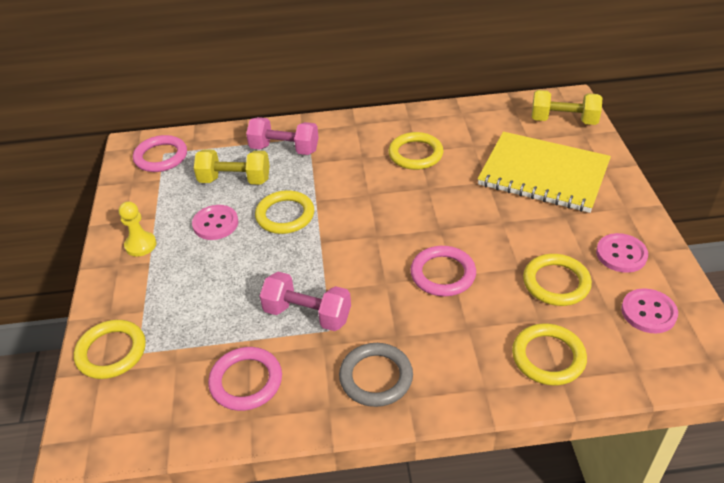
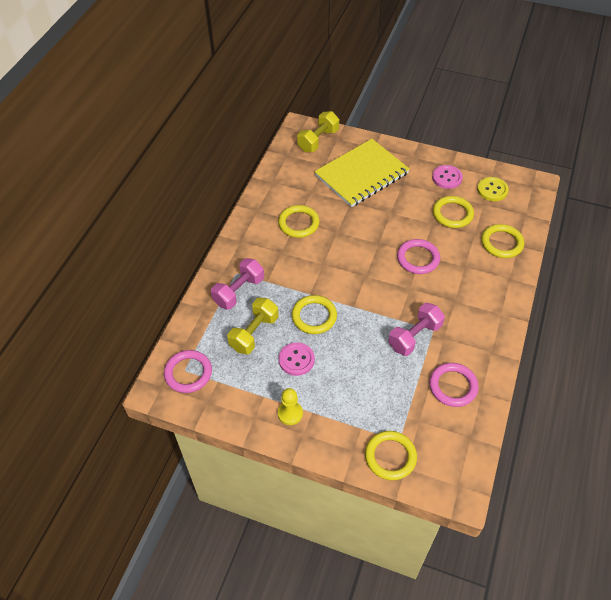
camera: 65 degrees left, 10 degrees up
grey ring [339,343,413,407] -> none
pink button [621,288,678,333] -> yellow button [477,177,509,201]

